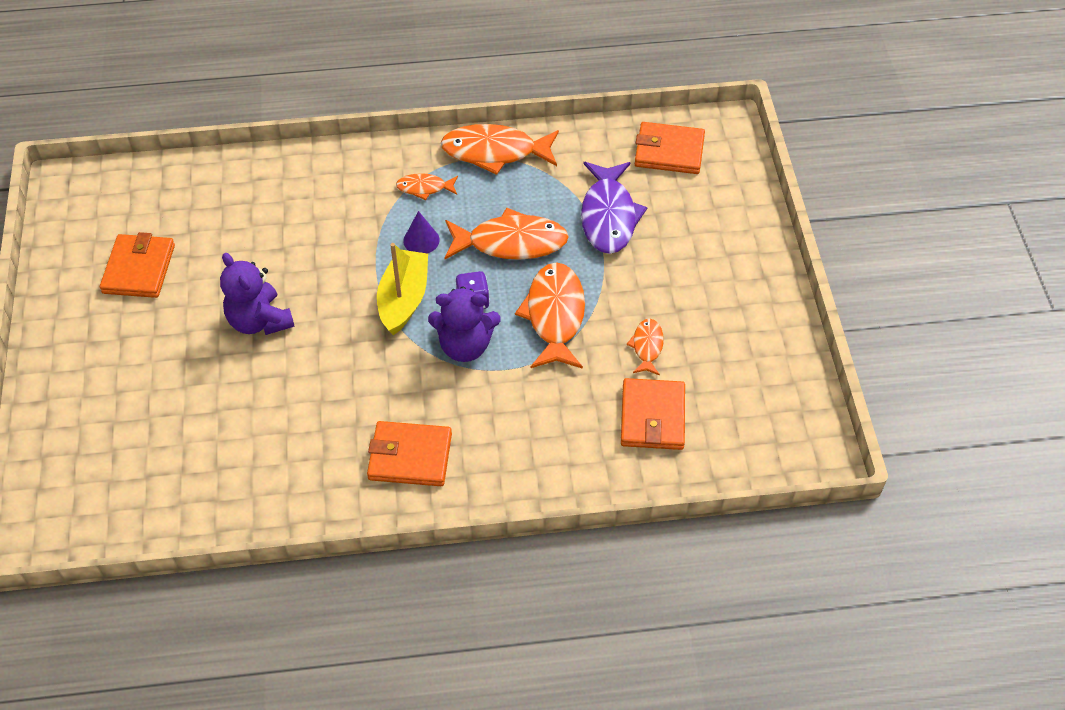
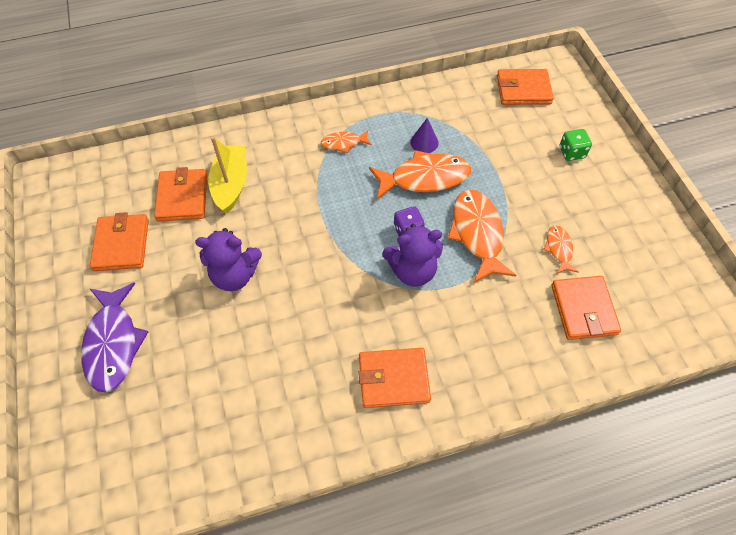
camera: 10 degrees left, 5 degrees up
purple teddy bear [220,253,295,335] -> purple teddy bear turned 45 degrees counterclockwise [195,228,262,291]
yellow boat [377,243,428,335] -> yellow boat moved to [208,136,247,214]
purple cone [403,211,440,254] -> purple cone moved to [410,118,439,153]
orange fish [441,124,559,175] -> none
purple fish [581,162,647,254] -> purple fish moved to [81,282,148,392]
none -> orange wallet [154,167,207,222]
none -> green dice [559,129,592,161]

